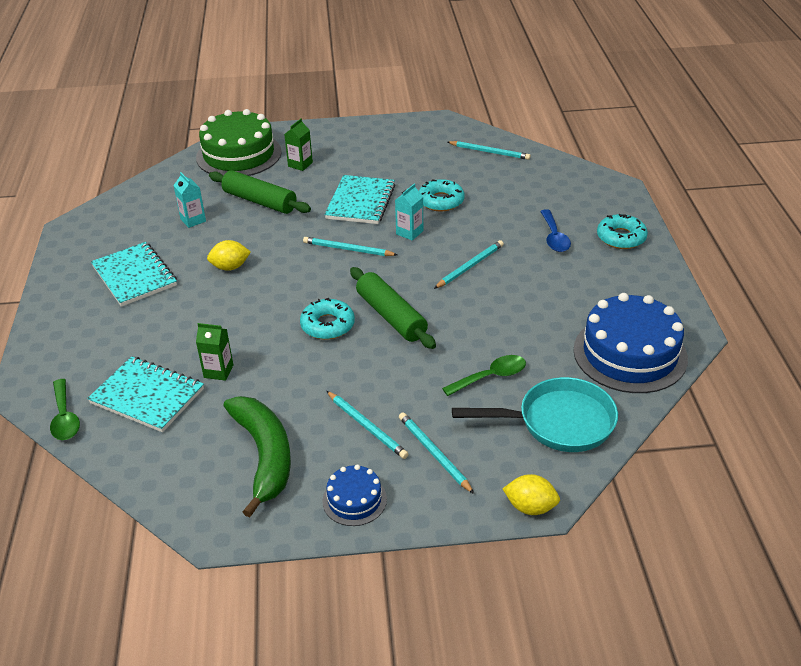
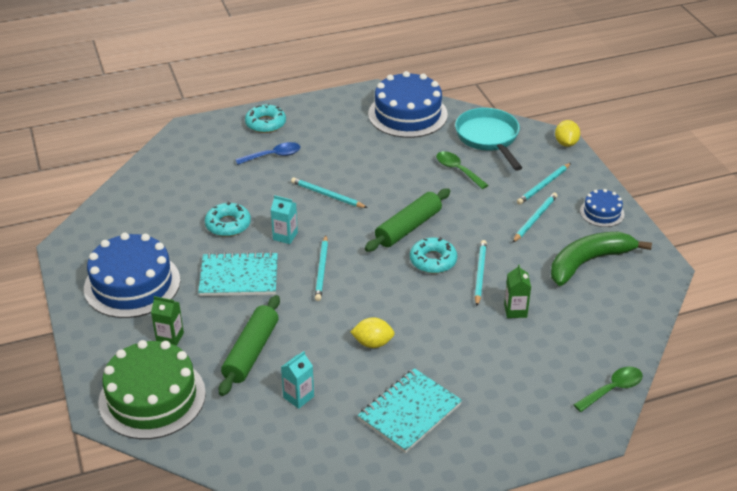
camera: 105 degrees left, 0 degrees up
turquoise notebook [87,356,204,432] -> none
yellow lemon [207,240,251,271] -> yellow lemon turned 60 degrees counterclockwise [350,317,395,348]
turquoise pencil [448,141,531,160] -> turquoise pencil moved to [475,240,487,306]
none -> blue cake [84,233,180,318]

